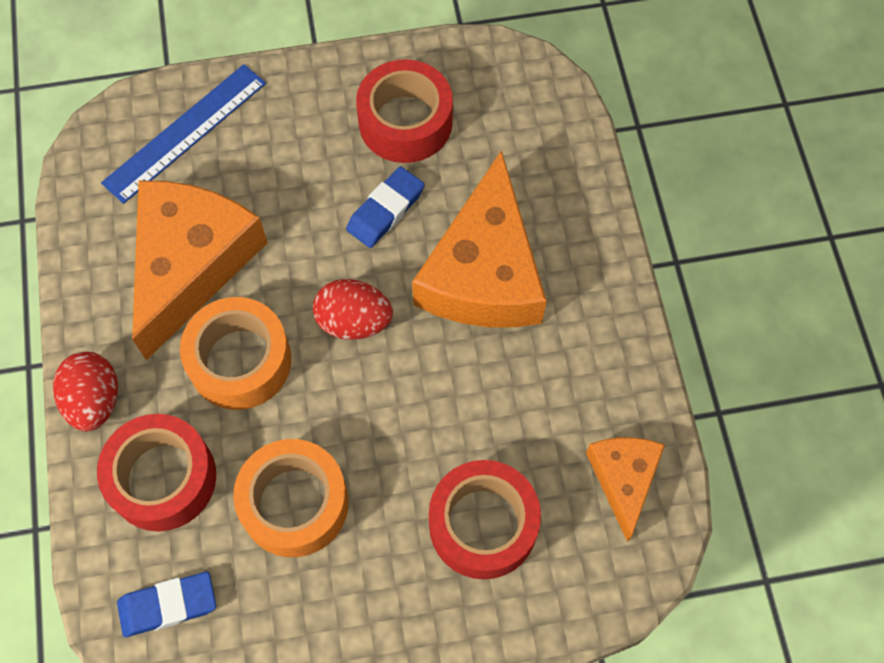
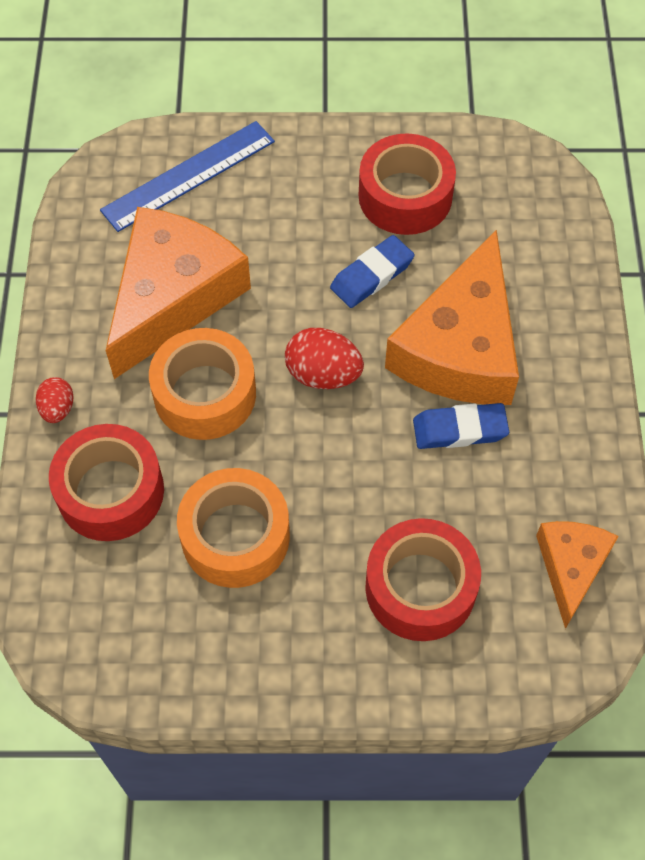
camera: 10 degrees right, 5 degrees down
red egg [53,352,118,431] -> red egg [36,377,74,423], size x0.61
blue eraser [117,572,216,637] -> blue eraser moved to [413,403,509,449]

